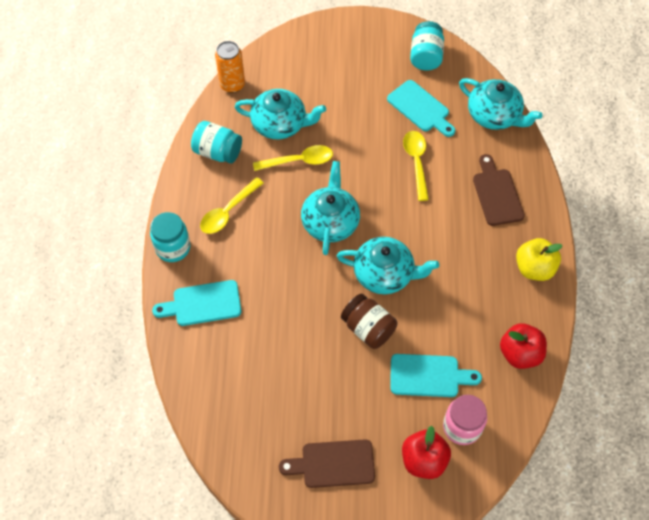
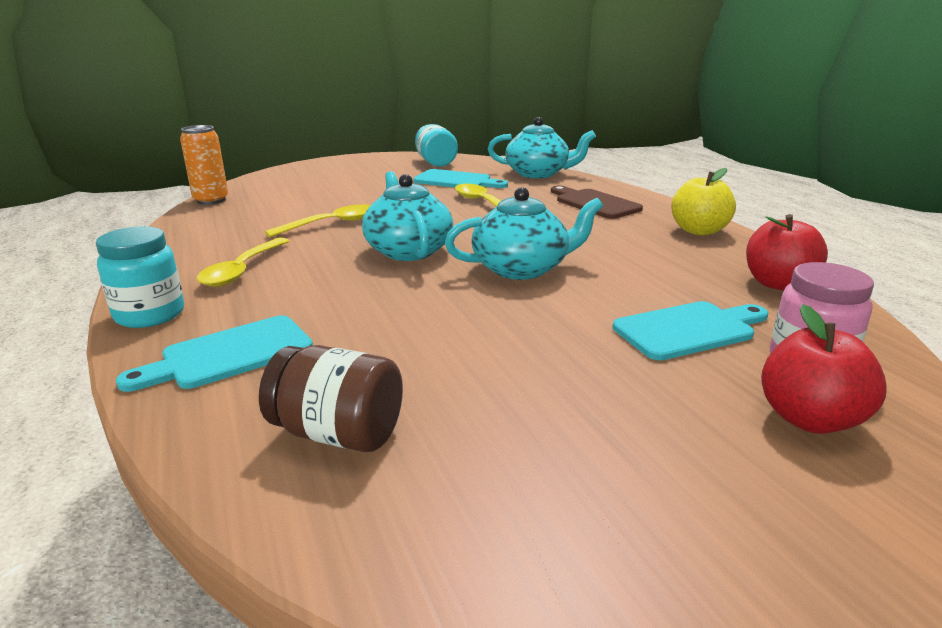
camera: 25 degrees left, 35 degrees down
turquoise jar [191,121,242,164] -> none
turquoise teapot [235,89,326,139] -> none
brown cutting board [279,439,375,488] -> none
brown jar [341,294,397,349] -> brown jar moved to [259,345,403,452]

